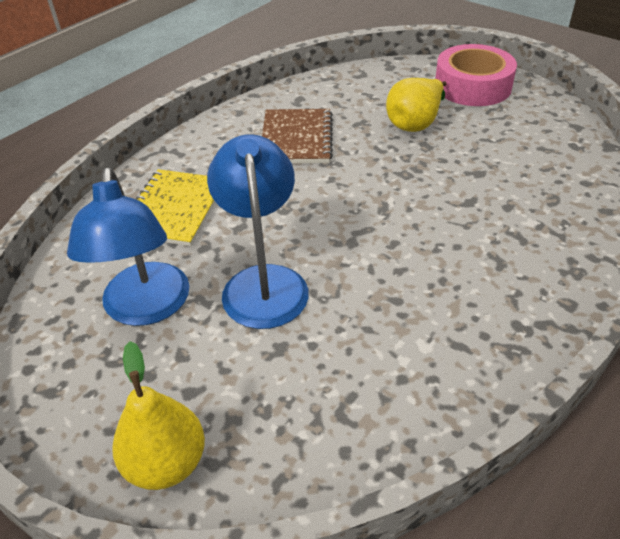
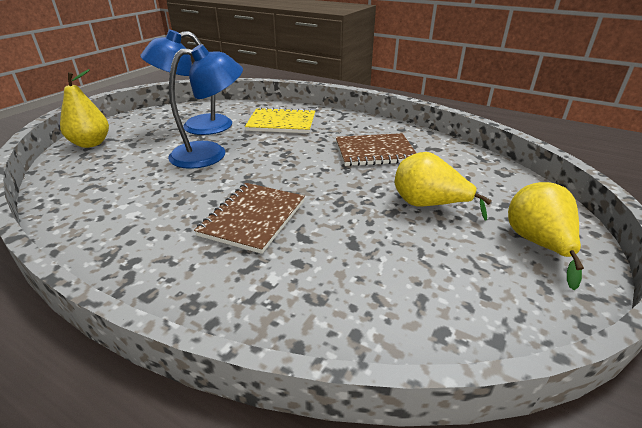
camera: 80 degrees right, 10 degrees down
pink tape [435,44,517,106] -> yellow pear [508,182,584,290]
none -> brown notebook [194,183,305,254]

